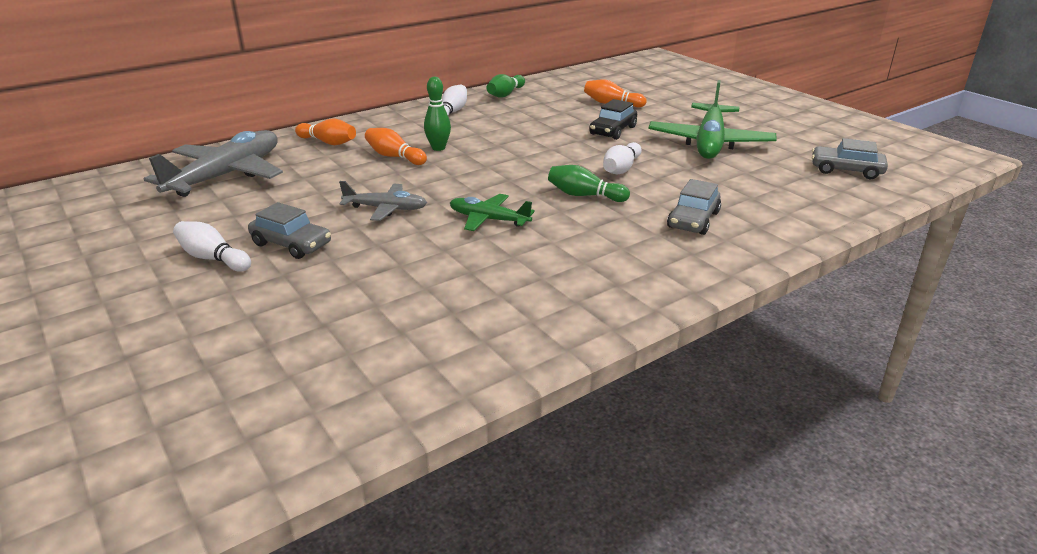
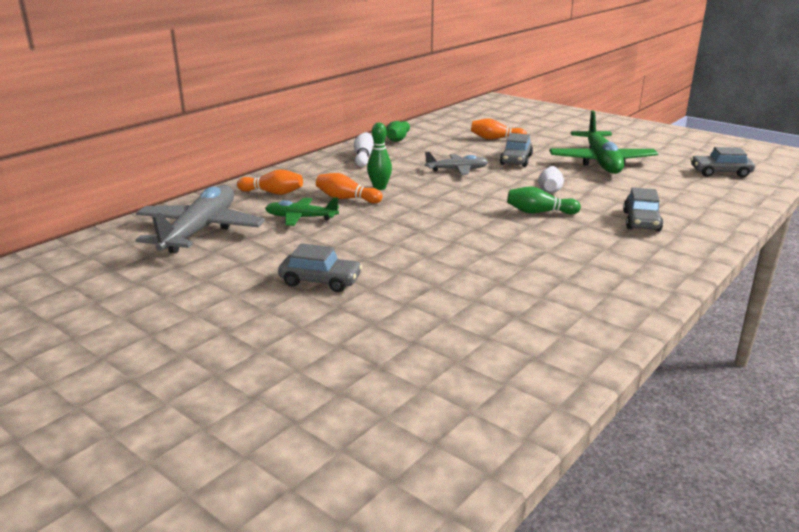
camera: 15 degrees left, 5 degrees down
white bowling pin [173,221,251,272] -> none
grey plane [339,181,427,221] -> grey plane moved to [425,152,488,175]
green plane [450,194,535,231] -> green plane moved to [265,197,339,226]
black car [589,99,637,140] -> grey car [500,133,533,167]

